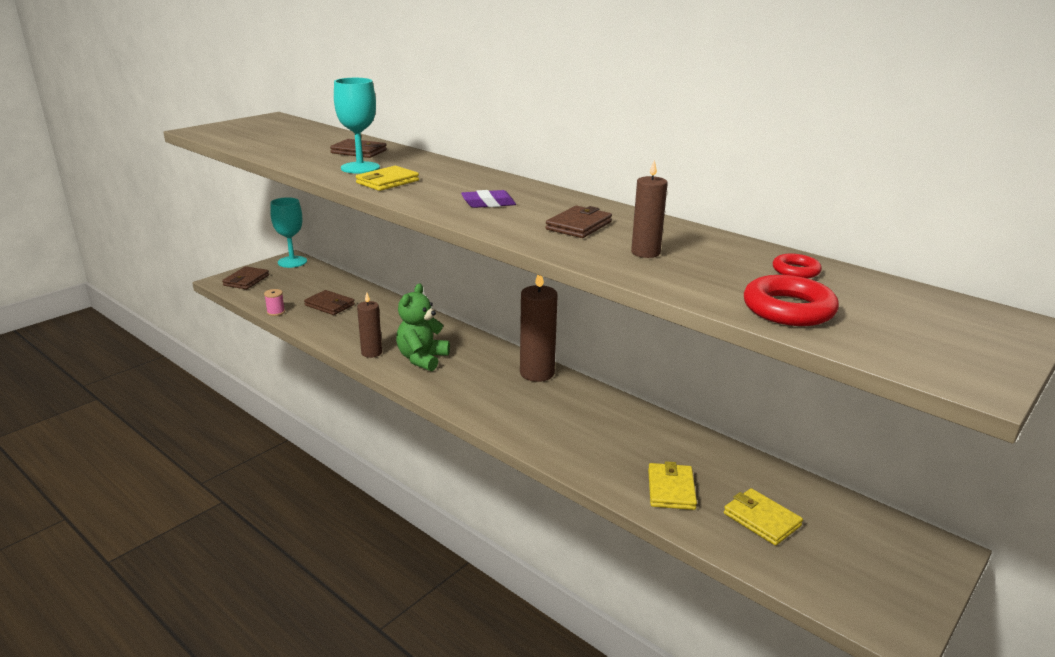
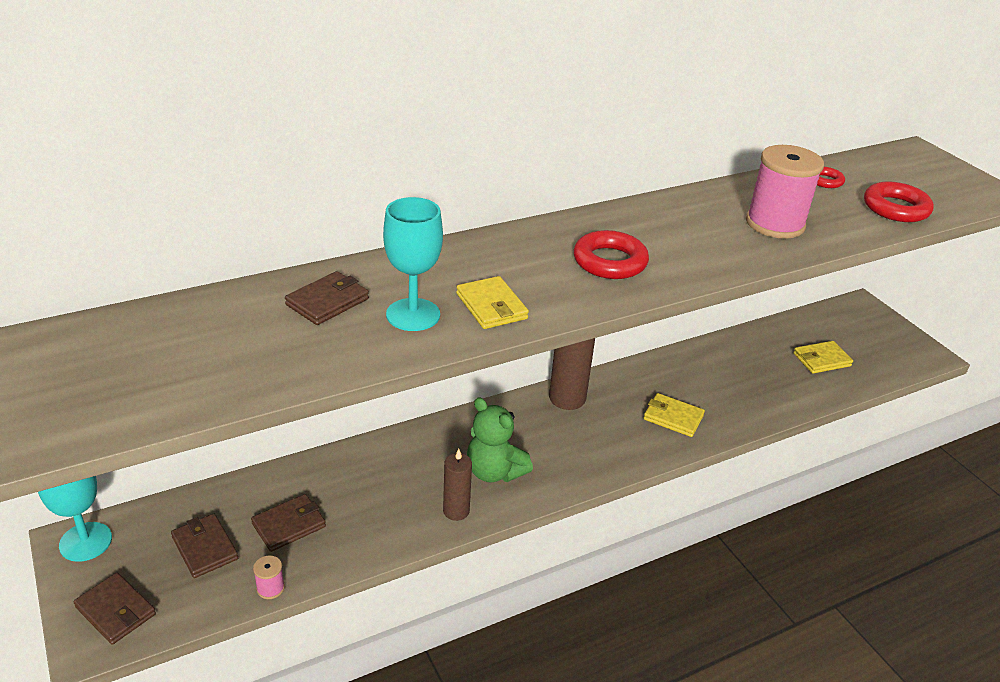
camera: 70 degrees left, 10 degrees up
purple eraser [461,190,516,208] -> red ring [574,230,649,279]
brown wallet [546,206,612,238] -> brown wallet moved to [171,514,238,578]
brown candle [631,160,668,258] -> pink spool [746,145,824,239]
yellow wallet [648,461,697,510] -> yellow wallet moved to [644,393,705,437]

